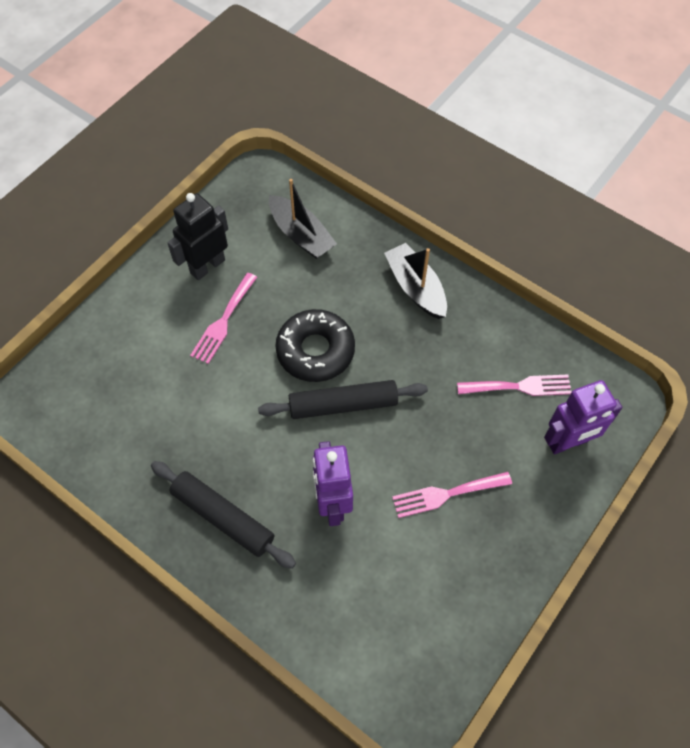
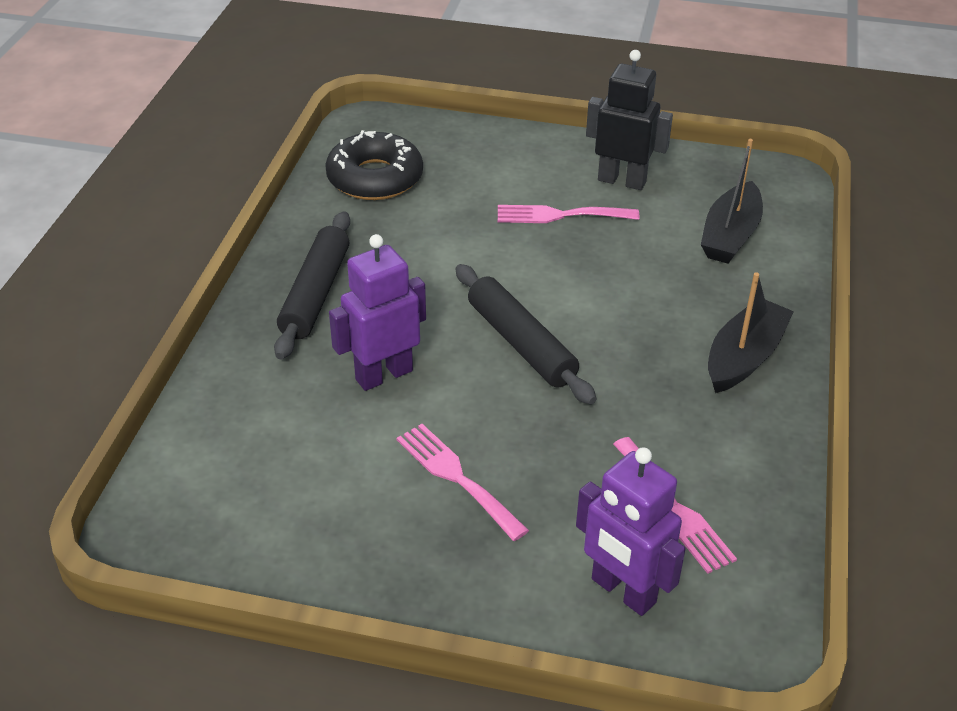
camera: 65 degrees right, 20 degrees down
black donut [275,309,355,382] -> black donut moved to [325,130,423,200]

